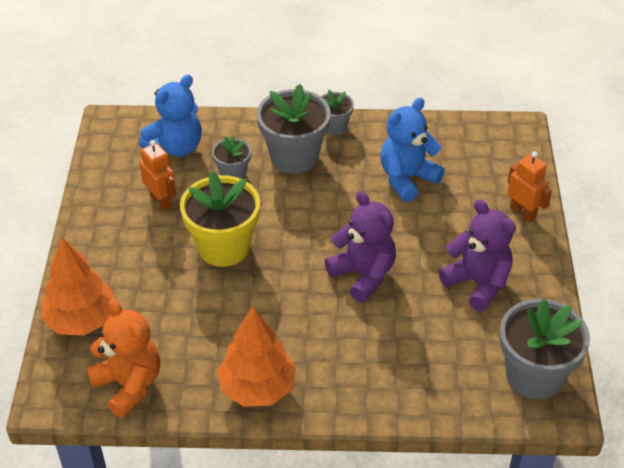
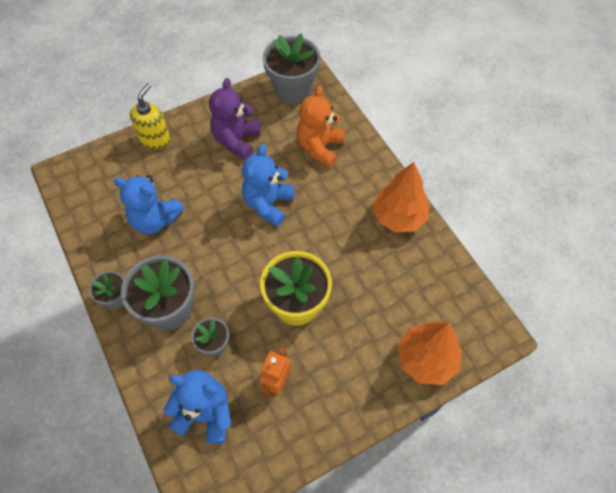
camera: 120 degrees left, 15 degrees up
orange teddy bear [86,299,160,418] -> orange teddy bear moved to [296,85,345,168]
purple teddy bear [325,191,396,302] -> blue teddy bear [242,144,295,227]
orange robot [507,151,552,223] -> yellow soap dispenser [130,83,170,150]

